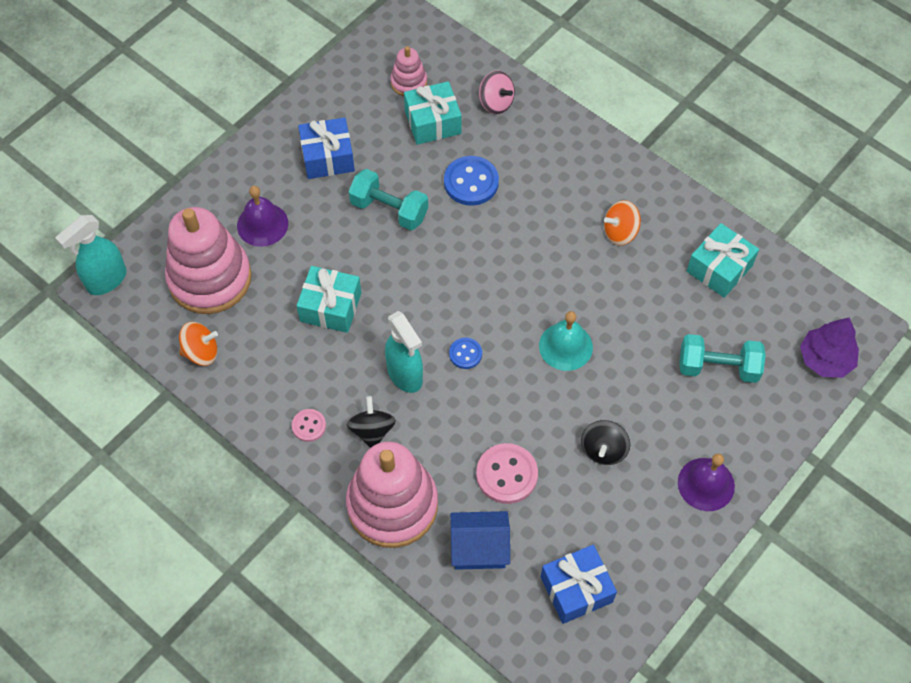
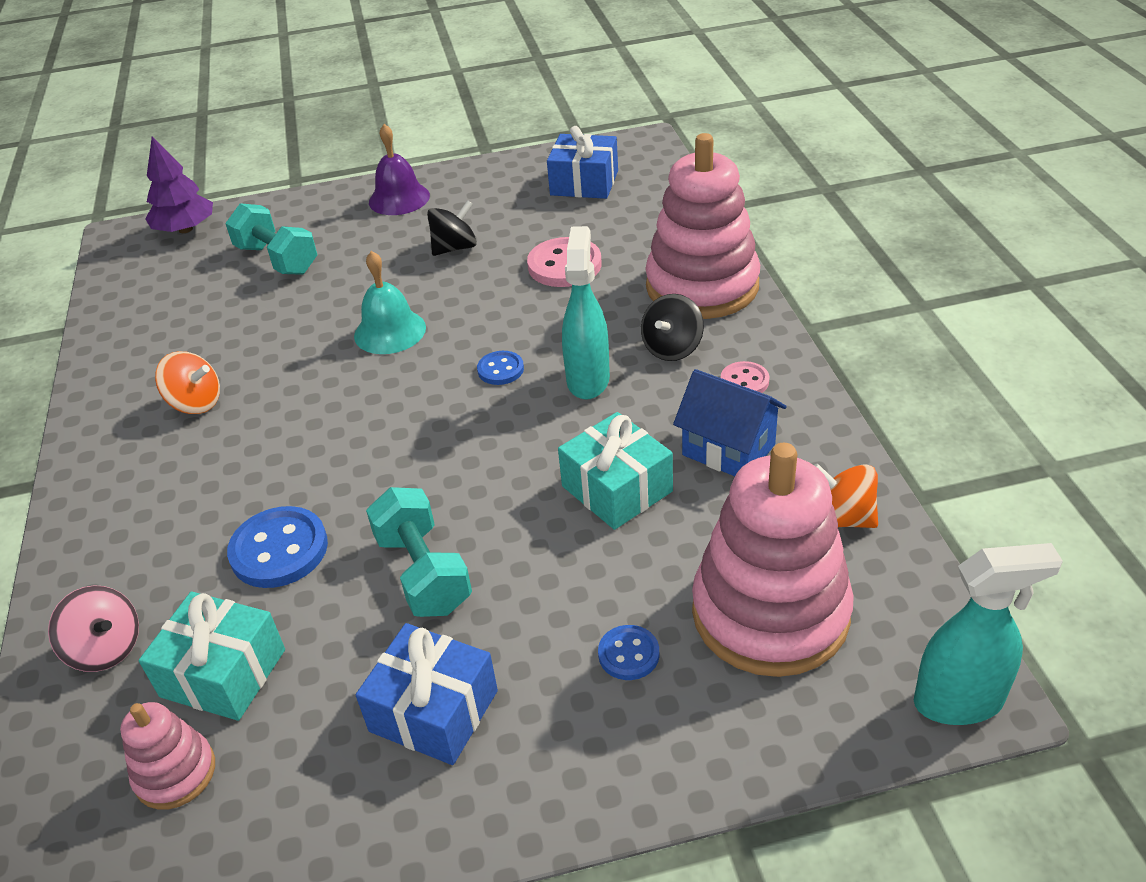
camera: 140 degrees left, 20 degrees down
purple bell [237,186,288,247] -> blue button [598,625,659,680]
blue house [450,511,510,570] -> blue house moved to [673,369,787,476]
pink spinning top [479,71,515,114] -> pink spinning top turned 135 degrees clockwise [48,585,139,672]
turquoise gift [687,223,759,298] -> none

